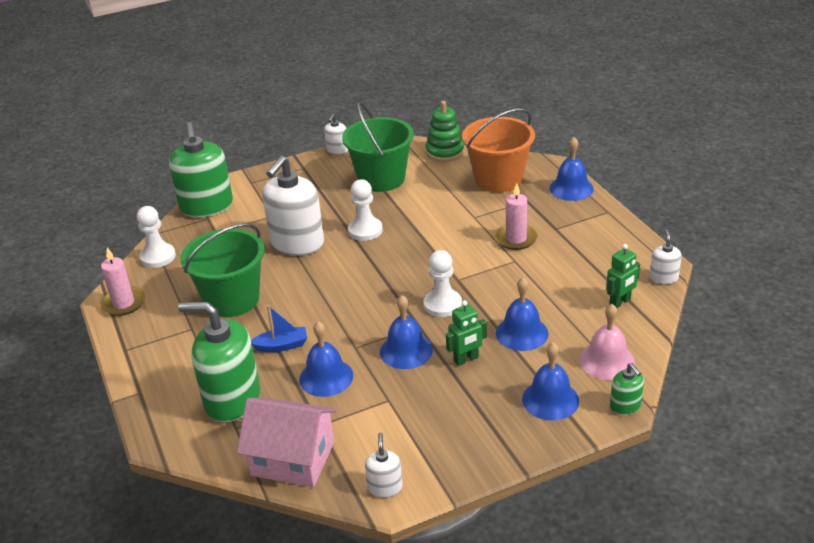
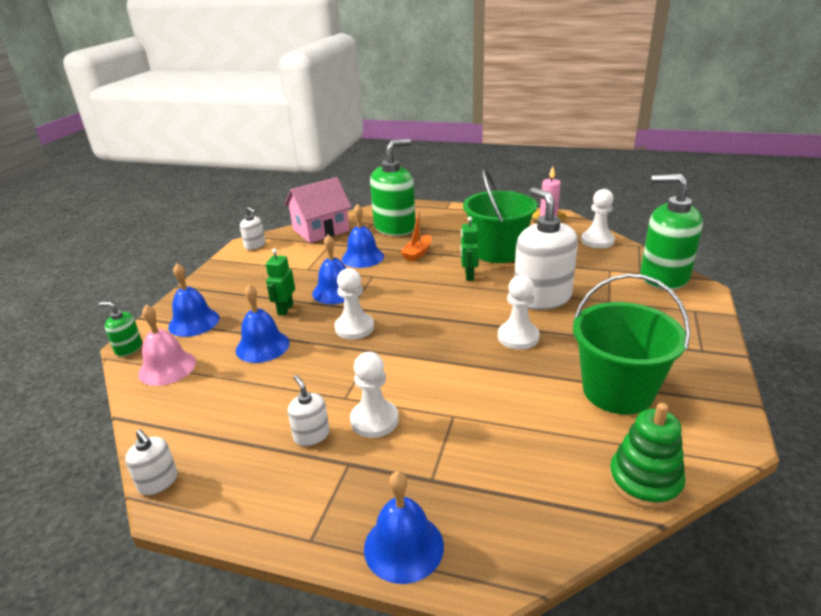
camera: 130 degrees right, 5 degrees down
blue boat [251,305,307,352] -> orange boat [401,211,431,262]
white soap dispenser [324,114,348,154] -> white soap dispenser moved to [288,375,330,446]
orange bucket [462,108,535,192] -> none
pink candle [495,183,538,250] -> white pawn [350,352,399,438]
green robot [606,244,640,308] -> green robot moved to [461,217,479,281]

